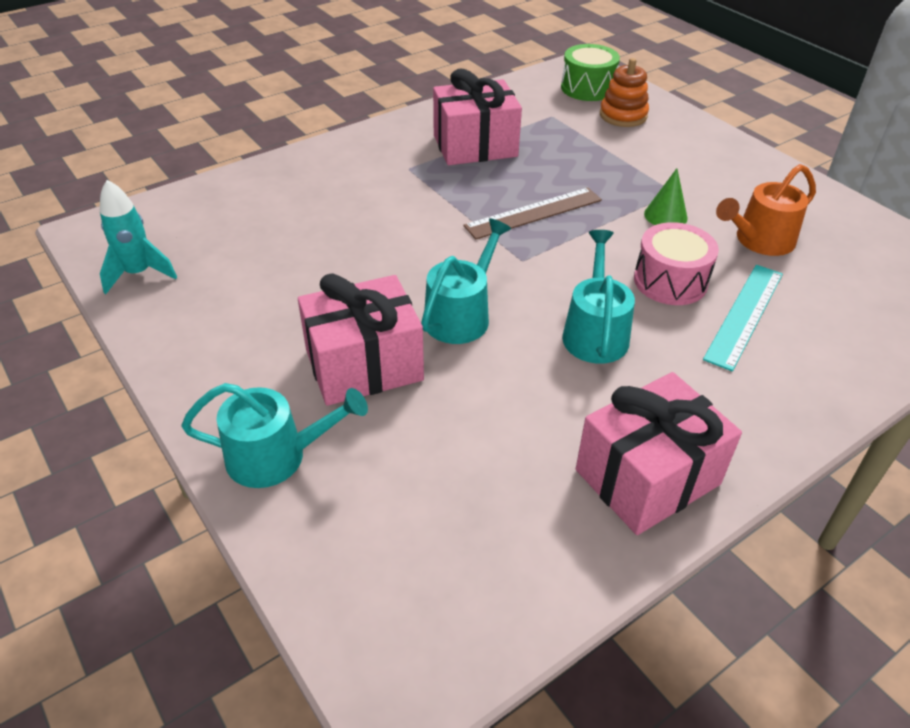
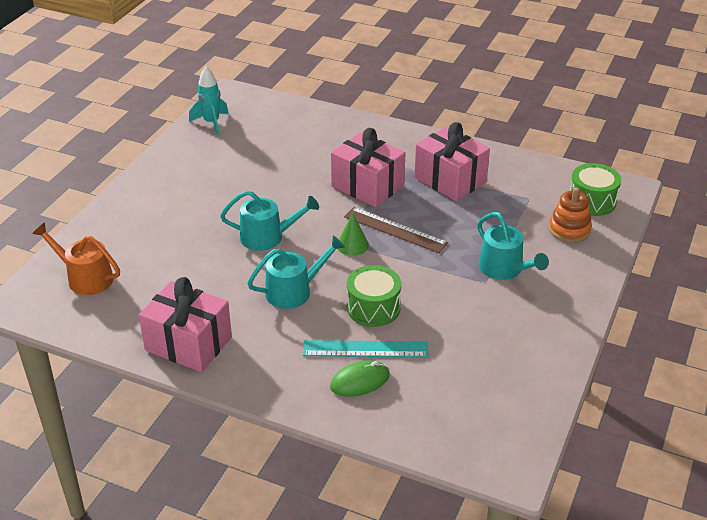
camera: 60 degrees right, 5 degrees down
turquoise watering can [181,383,368,488] -> turquoise watering can moved to [477,212,549,280]
pink gift [298,273,424,406] -> pink gift moved to [331,128,405,207]
pink drum [634,222,719,305] -> green drum [347,265,401,327]
green cone [644,168,688,225] -> green cone moved to [338,213,369,256]
orange watering can [716,164,816,256] -> orange watering can moved to [32,222,120,295]
none -> green mouse [330,360,390,397]

